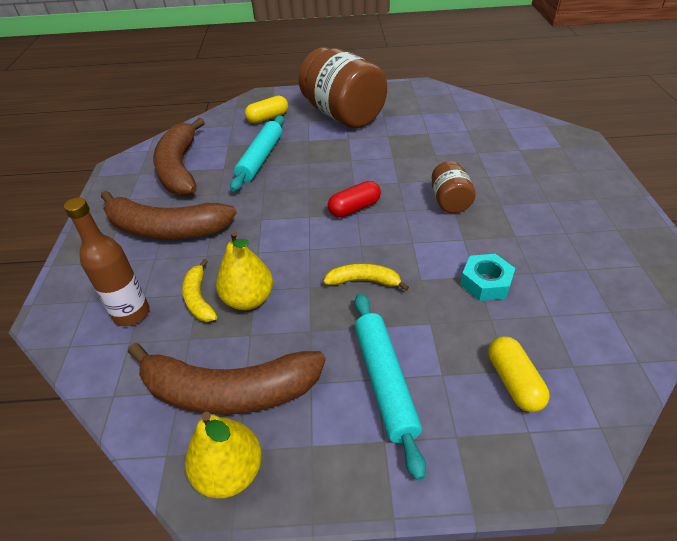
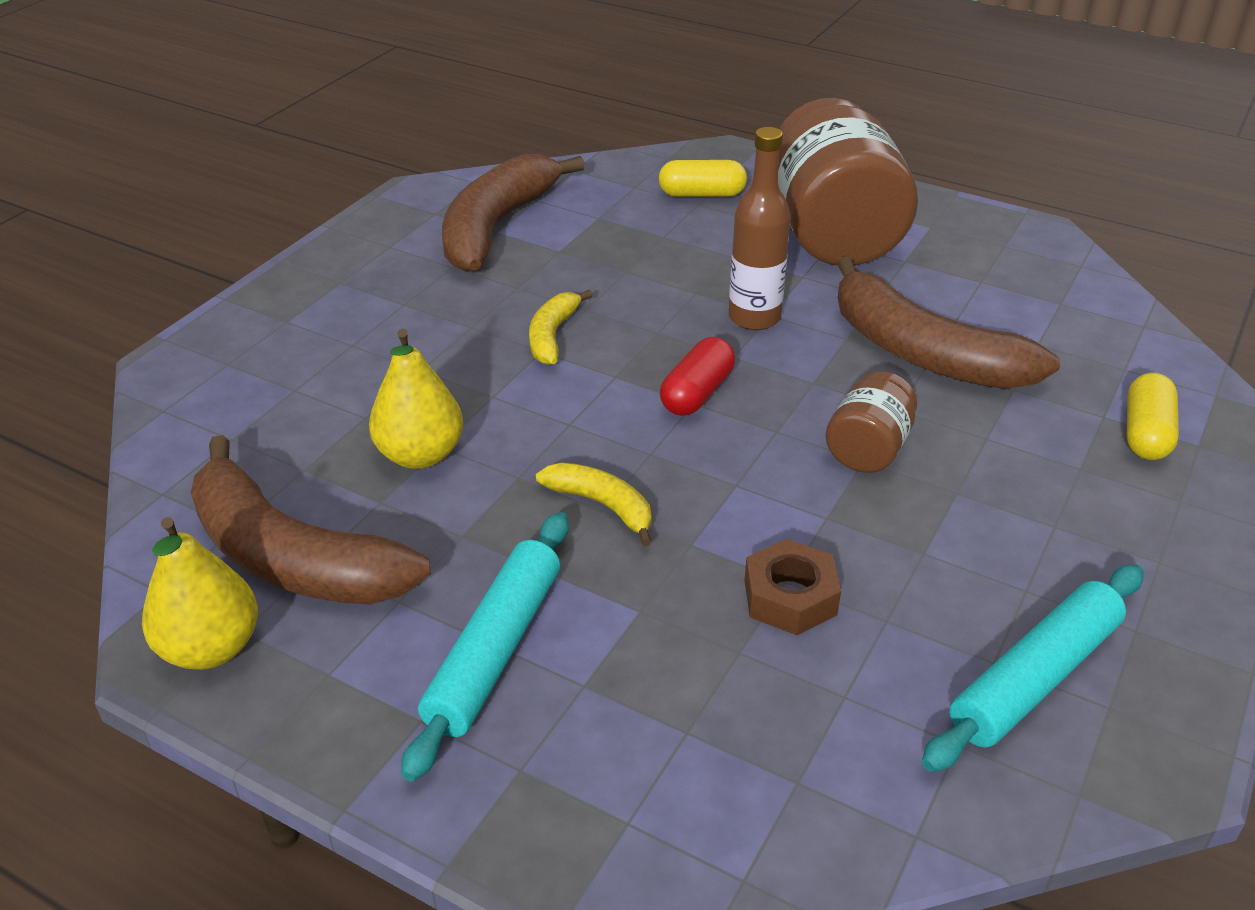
camera: 30 degrees right, 5 degrees down
brown bottle [64,198,149,326] -> brown bottle moved to [729,127,791,330]
brown banana [101,191,237,239] -> brown banana moved to [837,257,1060,389]
yellow banana [182,259,217,322] -> yellow banana moved to [529,290,593,365]
turquoise rolling pin [230,115,284,192] -> turquoise rolling pin moved to [922,565,1144,772]
red capsule [328,181,381,218] -> red capsule turned 60 degrees counterclockwise [660,337,735,416]
turquoise nut [460,254,515,301] -> brown nut [744,539,841,635]
yellow capsule [488,336,550,412] -> yellow capsule moved to [1127,373,1179,460]

